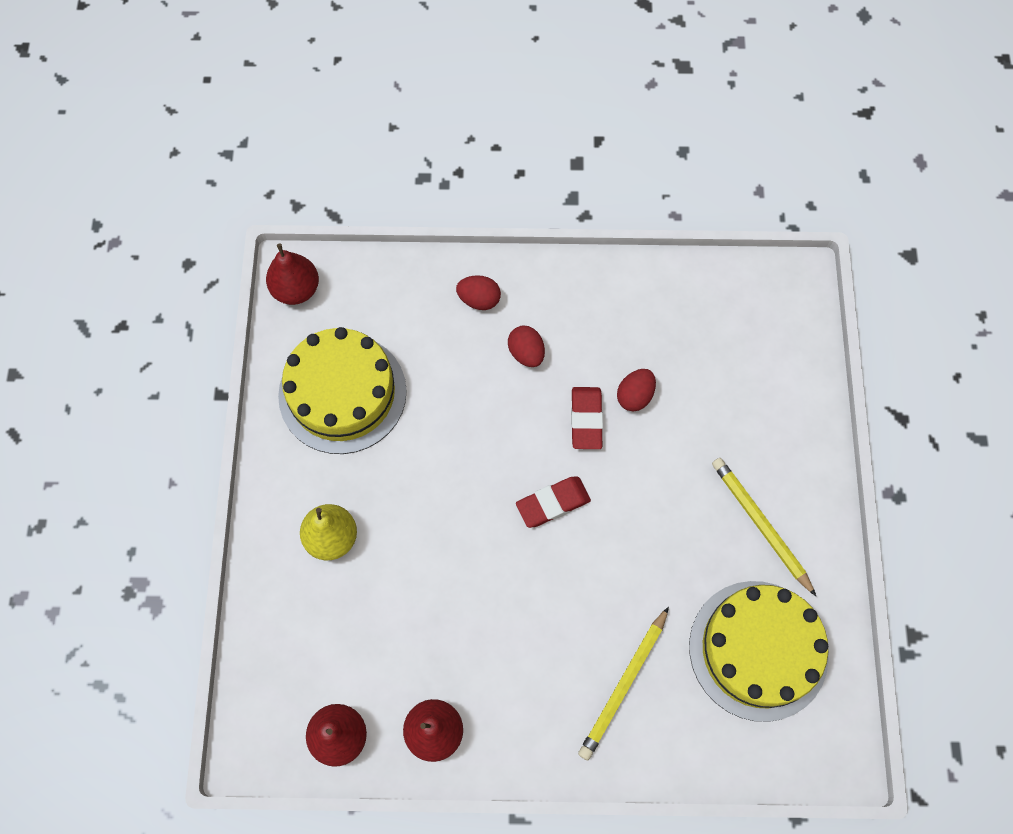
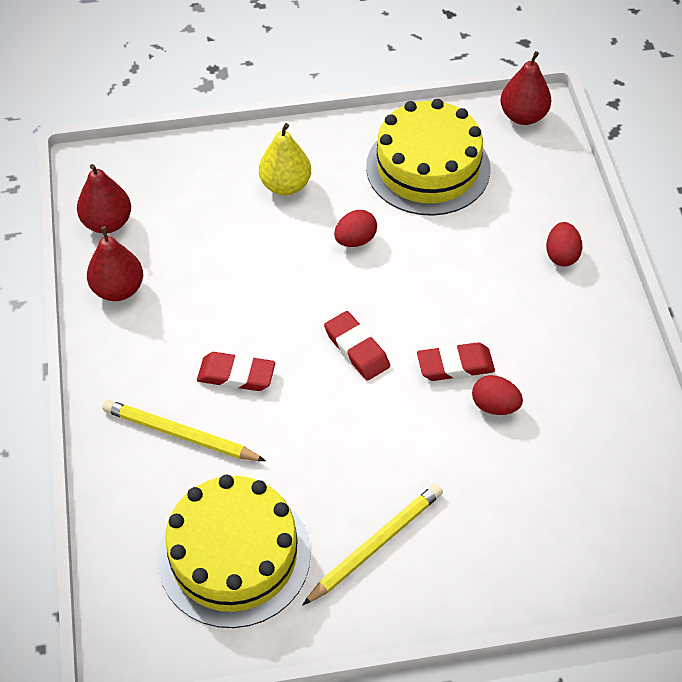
camera: 80 degrees right, 15 degrees down
red egg [508,326,545,367] -> red egg moved to [334,210,377,247]
none -> red eraser [197,352,275,391]

